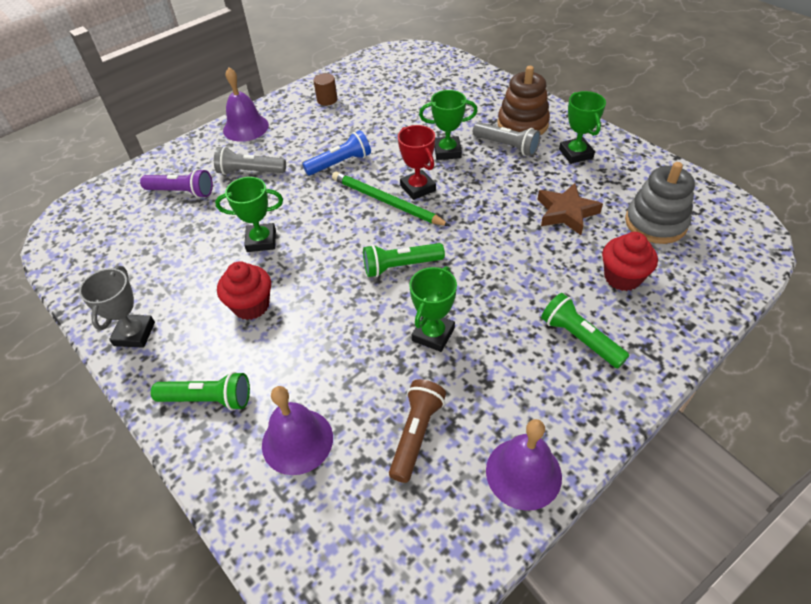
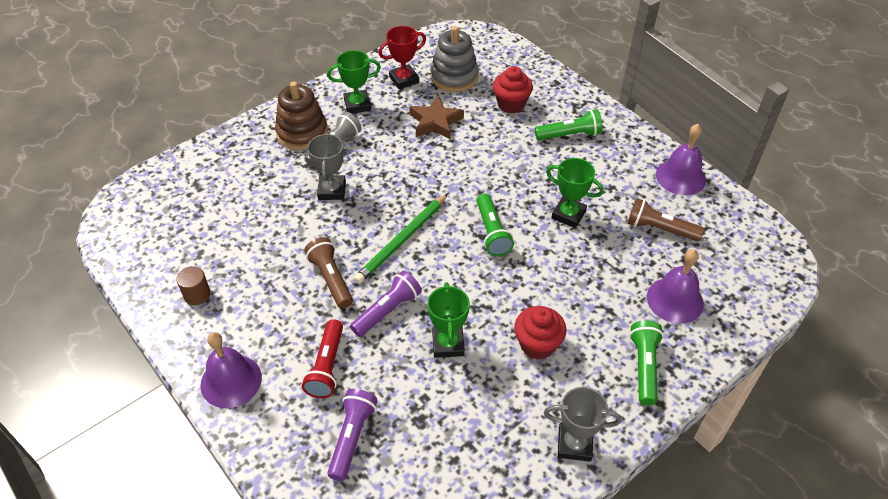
camera: 90 degrees left, 0 degrees up
grey flashlight [214,146,286,175] -> red flashlight [302,319,343,398]
blue flashlight [302,130,371,176] -> brown flashlight [304,237,353,309]
red trophy [398,125,436,200] -> red trophy moved to [378,26,426,89]
green trophy [419,90,478,160] -> grey trophy [307,132,346,200]
green flashlight [541,293,629,368] -> green flashlight turned 150 degrees counterclockwise [535,110,603,140]
none -> purple flashlight [350,271,422,337]

